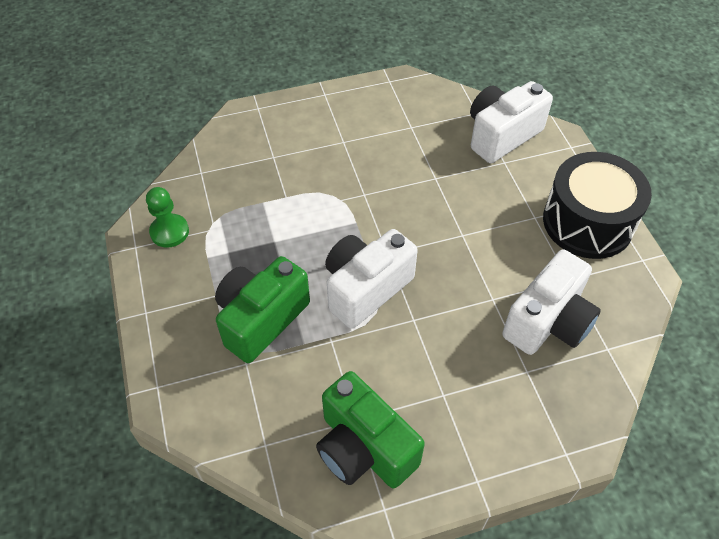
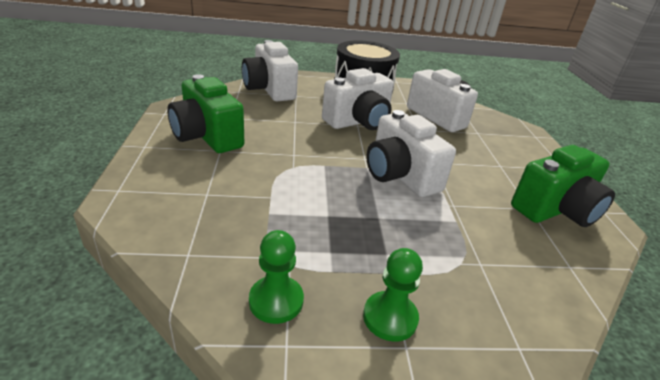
camera: 80 degrees left, 20 degrees down
green camera [215,256,310,363] -> green camera moved to [167,74,244,153]
none -> white camera [322,68,394,130]
none -> green pawn [363,248,423,342]

